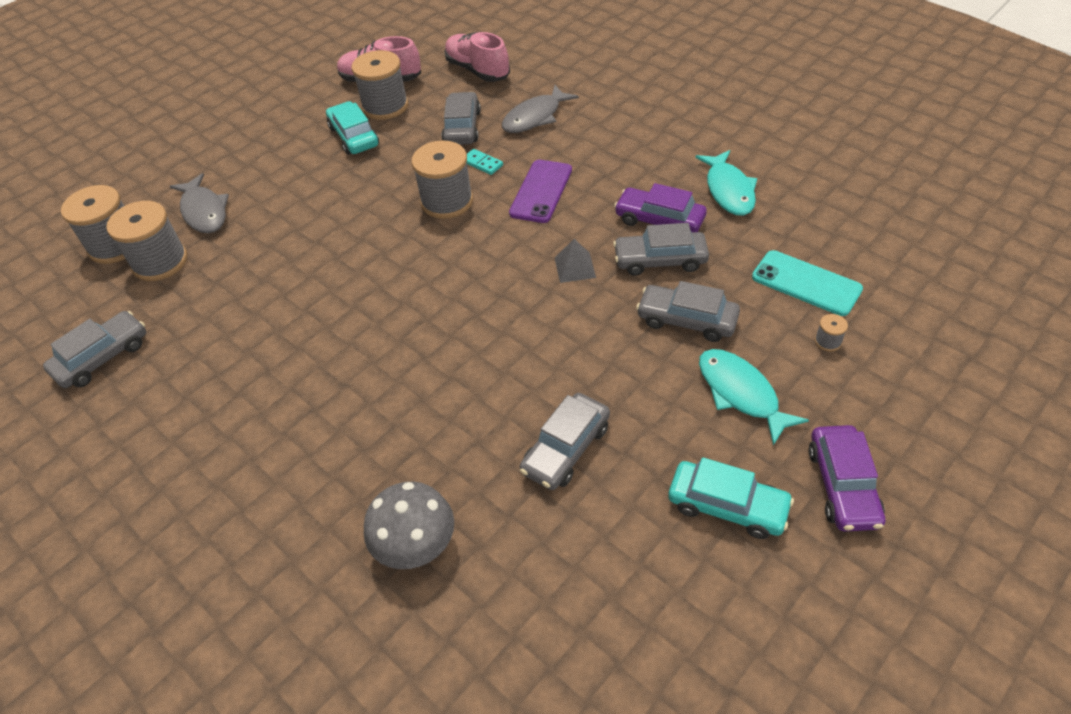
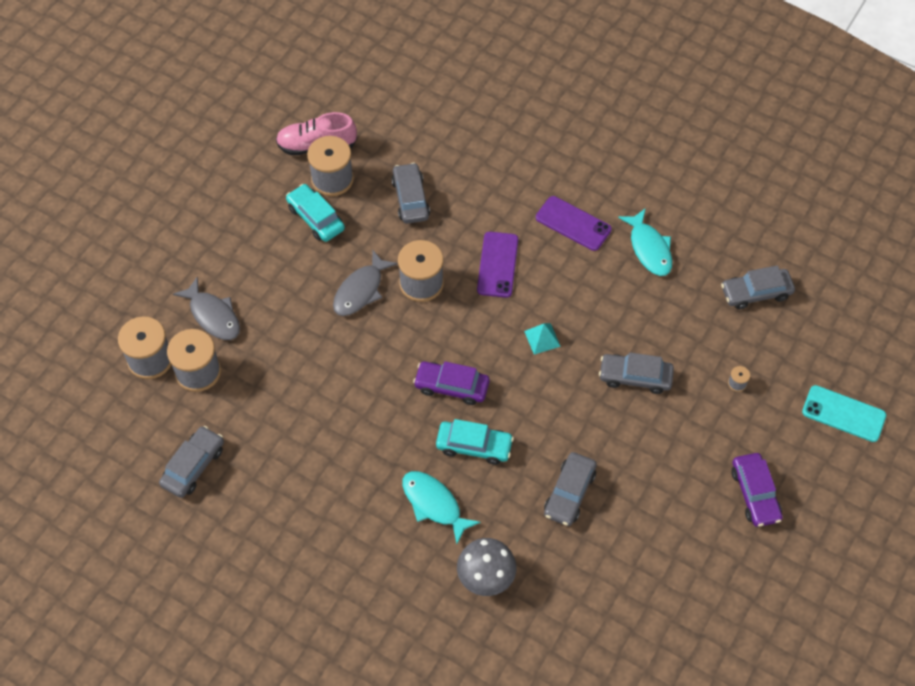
camera: 15 degrees left, 10 degrees up
pink shoe [444,32,510,82] -> none
turquoise domino [467,149,503,175] -> none
grey fish [502,85,579,133] -> grey fish moved to [333,250,398,316]
grey pyramid [555,239,596,283] -> turquoise pyramid [524,323,561,355]
grey car [613,223,709,276] -> grey car moved to [721,265,795,309]
purple car [614,183,707,232] -> purple car moved to [413,361,489,405]
turquoise car [668,457,794,539] -> turquoise car moved to [436,419,514,465]
turquoise fish [699,349,809,446] -> turquoise fish moved to [402,471,481,544]
turquoise phone [752,250,863,316] -> turquoise phone moved to [802,385,886,442]
none -> purple phone [536,196,612,251]

